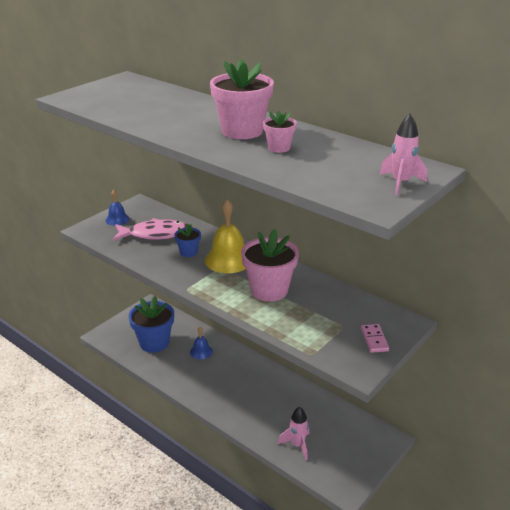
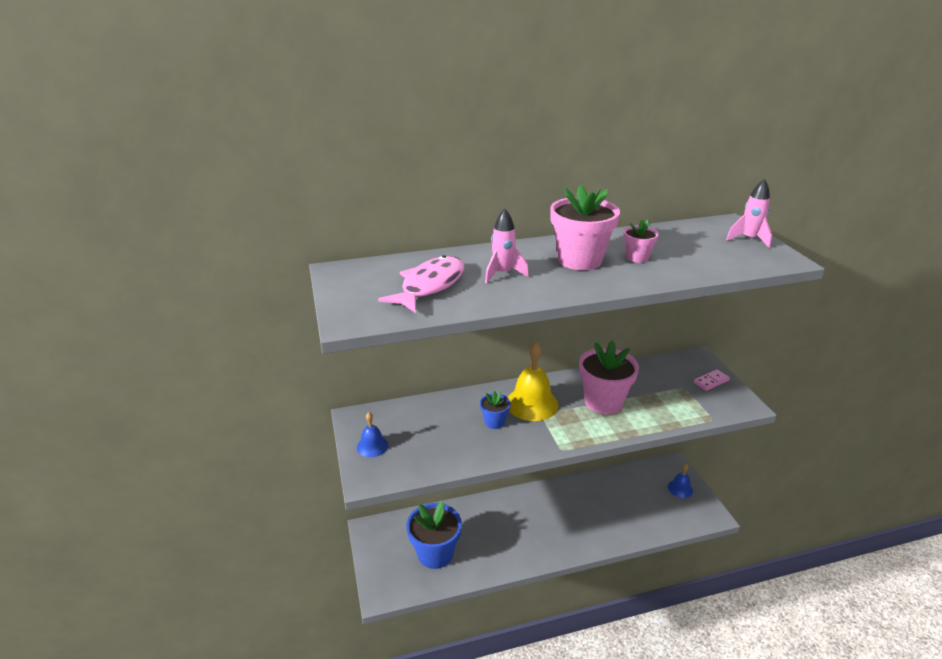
camera: 55 degrees left, 0 degrees up
pink fish [113,218,187,241] -> pink fish moved to [378,255,464,313]
blue bell [190,327,213,360] -> blue bell moved to [668,464,693,498]
pink rocket [278,407,309,460] -> pink rocket moved to [485,209,529,284]
pink domino [361,324,389,353] -> pink domino turned 60 degrees counterclockwise [694,369,730,391]

